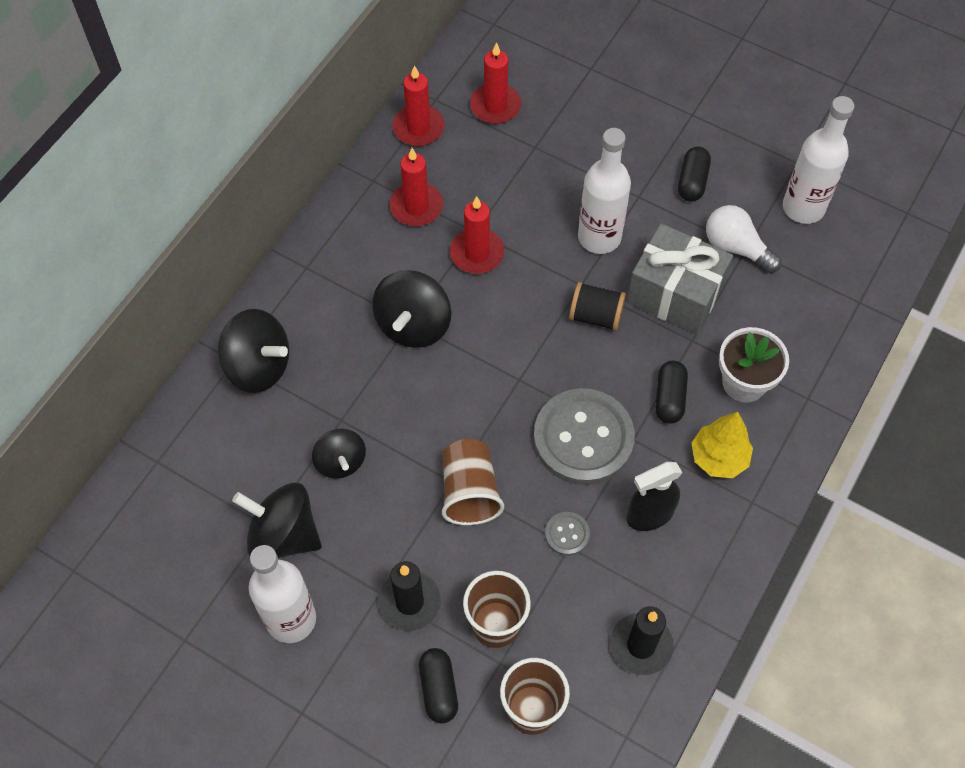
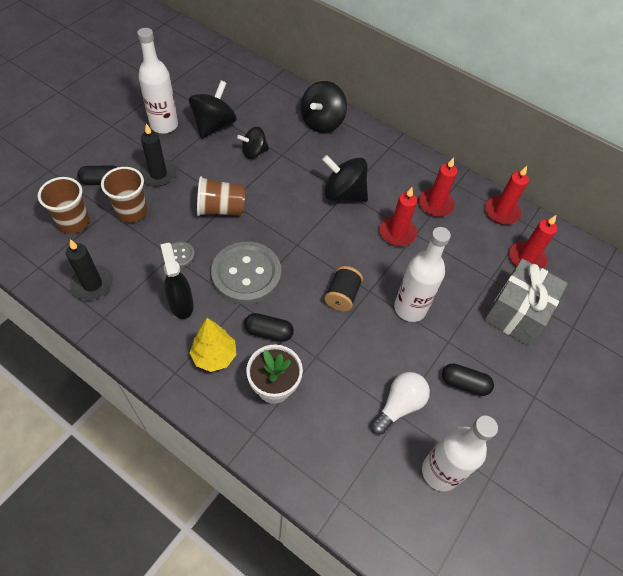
camera: 90 degrees right, 5 degrees down
grey gift [627,223,733,335] -> grey gift moved to [484,259,568,346]

